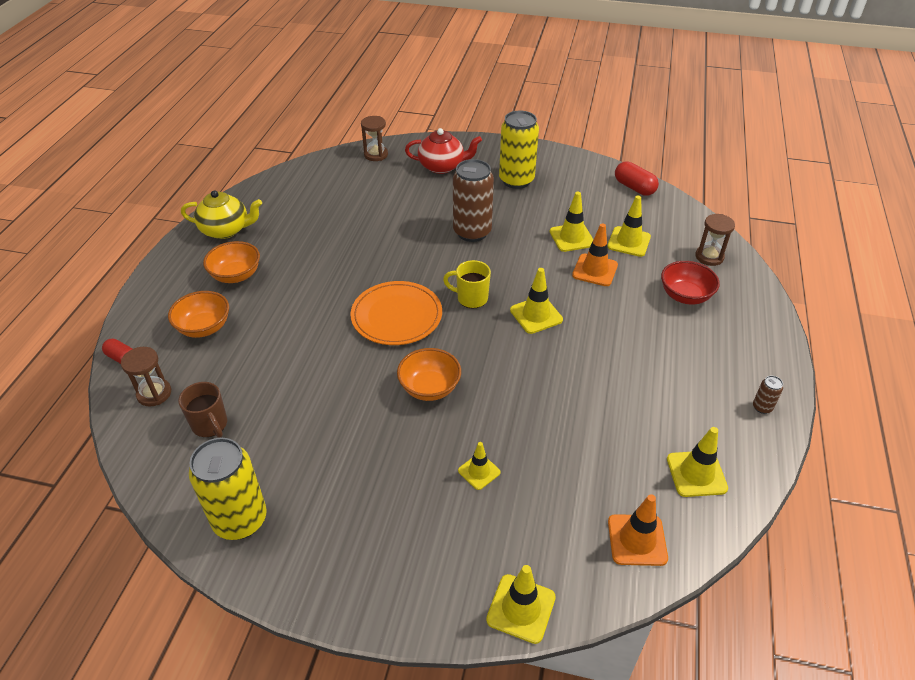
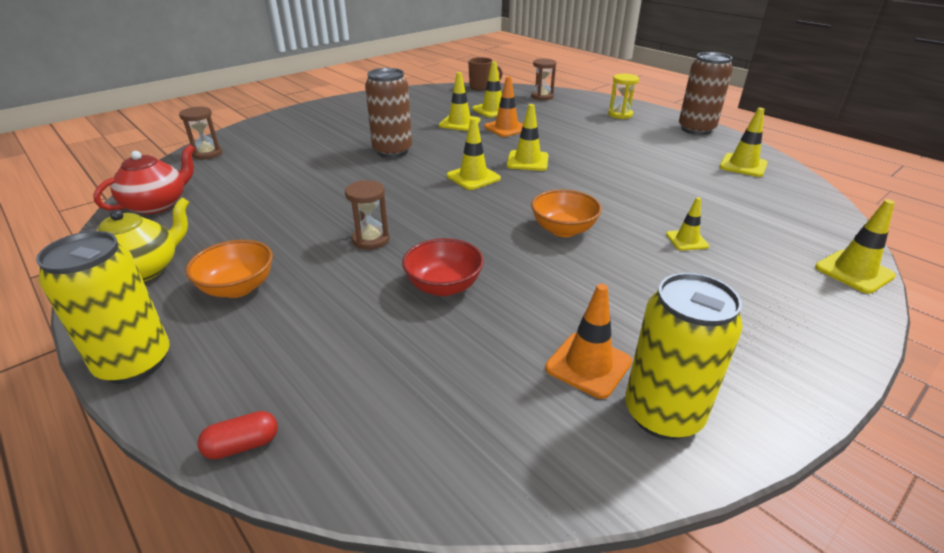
camera: 55 degrees left, 10 degrees down
brown hourglass [121,347,171,407] -> brown hourglass moved to [345,180,389,250]
orange bowl [168,291,229,338] -> none
brown mug [178,382,227,438] -> brown mug moved to [468,57,503,91]
orange plate [350,281,442,345] -> none
red teapot [405,128,482,174] -> red teapot moved to [93,144,195,214]
yellow mug [443,260,491,309] -> yellow traffic cone [447,118,501,190]
yellow can [499,111,539,189] -> yellow can moved to [36,231,170,384]
orange traffic cone [608,494,668,566] -> orange traffic cone moved to [545,284,632,399]
red capsule [615,162,659,196] -> none
red bowl [661,261,720,304] -> red bowl moved to [402,238,484,296]
brown can [753,376,783,414] -> brown can [679,52,733,135], size x2.41
none -> yellow hourglass [608,74,639,119]

